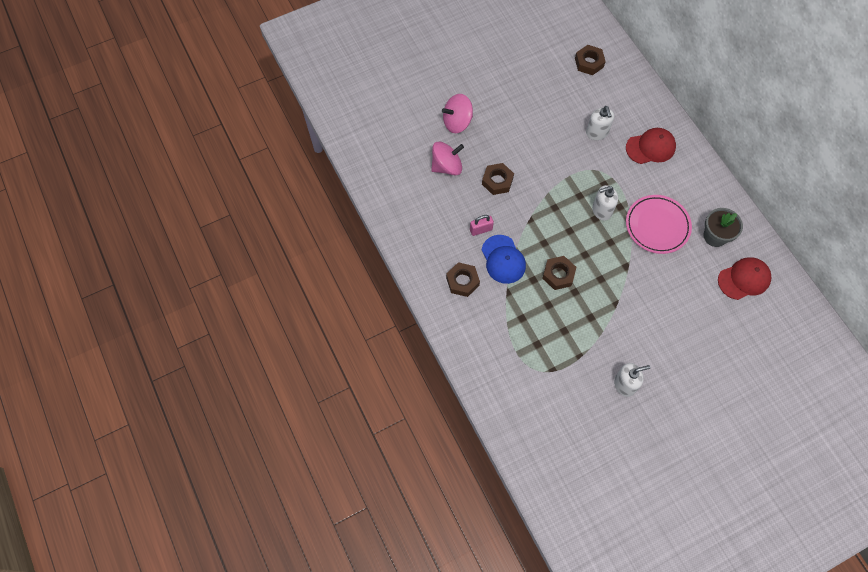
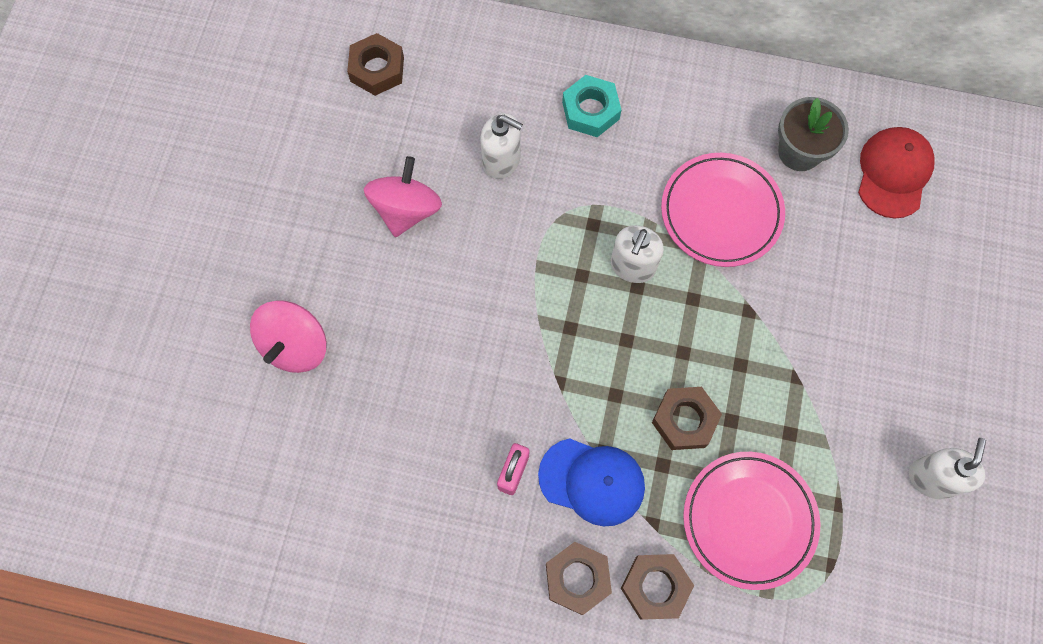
camera: 50 degrees left, 5 degrees up
pink spinning top [431,141,464,176] -> pink spinning top moved to [364,156,442,237]
brown nut [482,163,514,195] -> brown nut moved to [621,554,694,620]
red cap [626,128,676,164] -> turquoise nut [562,75,621,137]
none -> pink plate [683,452,820,590]

